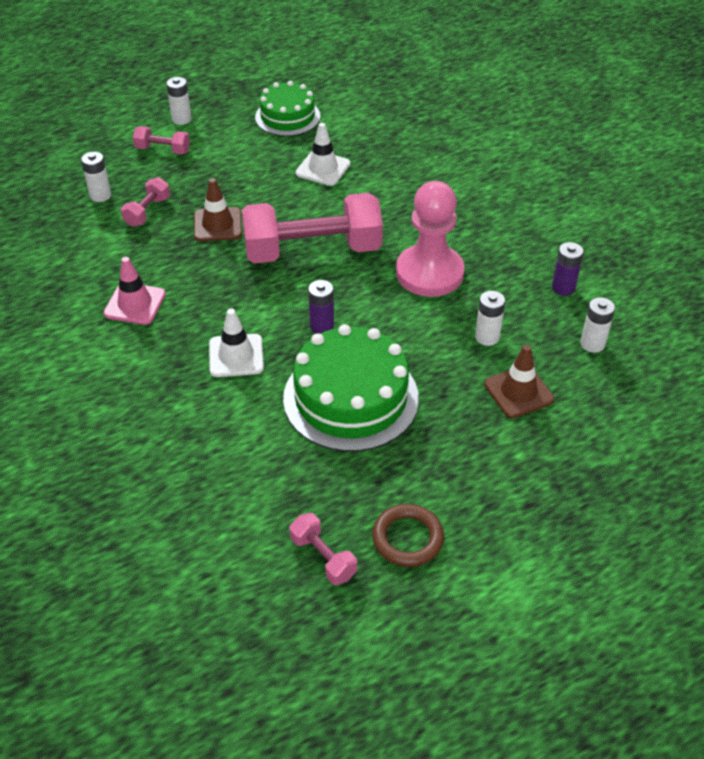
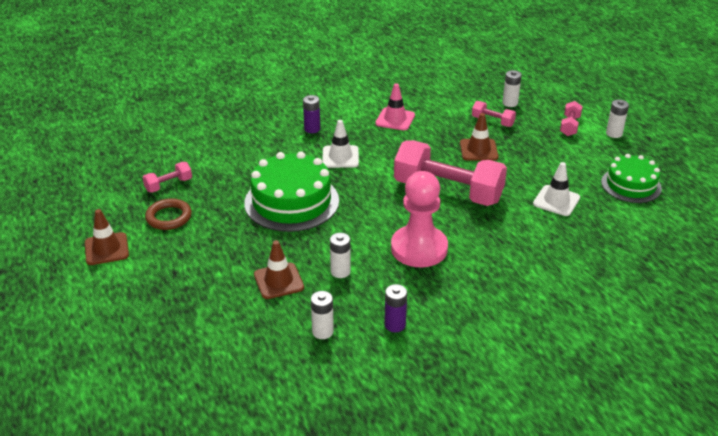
camera: 95 degrees right, 10 degrees down
pink dumbbell [242,193,383,264] -> pink dumbbell turned 60 degrees counterclockwise [394,140,507,206]
purple battery [308,280,334,334] -> purple battery moved to [303,95,320,133]
none -> brown traffic cone [85,209,129,265]

